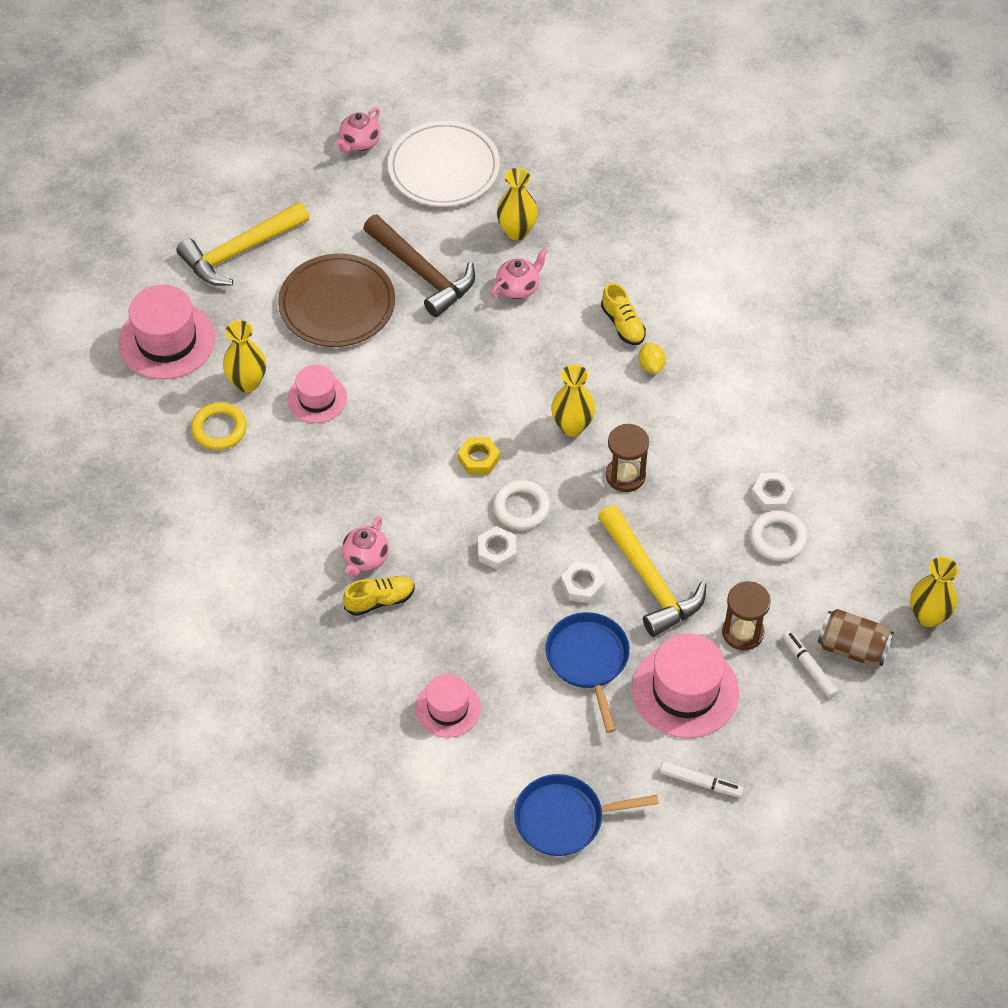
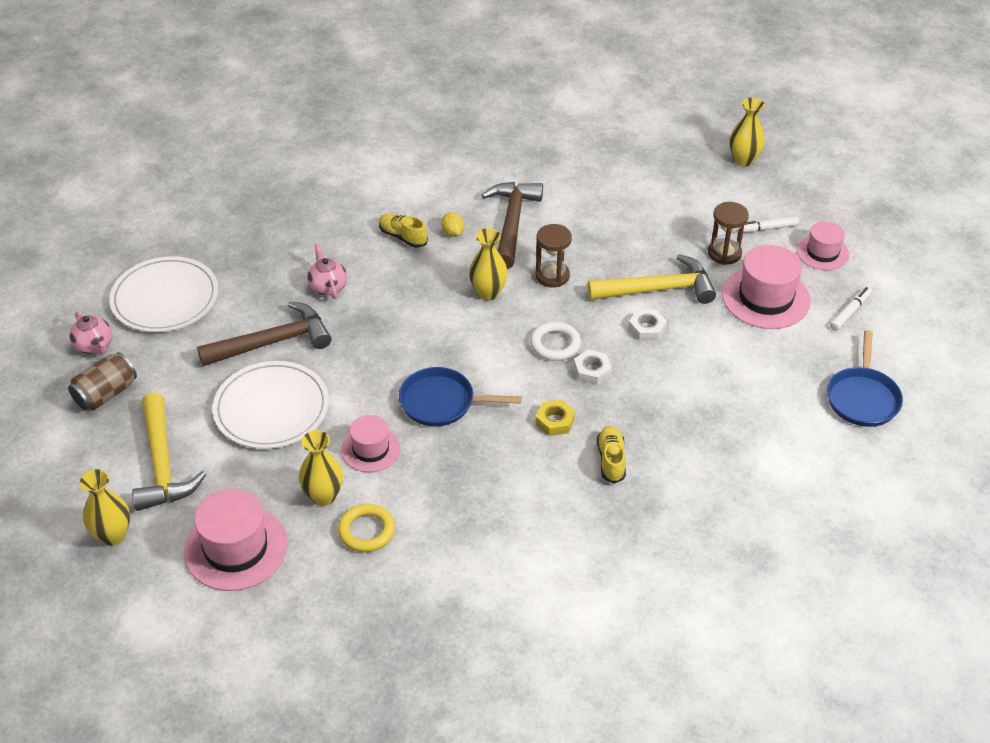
camera: 70 degrees left, 10 degrees down
brown plate [278,254,395,347] -> white plate [212,361,329,449]
pink teapot [342,516,389,577] -> none
pink hat [415,674,481,738] -> pink hat moved to [797,221,849,270]
yellow nut [458,437,500,475] -> yellow nut moved to [536,400,575,436]
yellow vase [497,168,538,240] -> yellow vase moved to [80,469,130,546]
blue pan [545,612,630,733] -> blue pan moved to [399,367,522,426]
yellow shoe [601,283,646,345] -> yellow shoe turned 135 degrees counterclockwise [379,213,428,248]
yellow lemon [639,343,665,374] -> yellow lemon turned 60 degrees clockwise [441,212,464,237]
white ring [750,510,808,561] -> none
white nut [751,473,795,511] -> none
brown can [818,609,894,666] -> brown can moved to [68,352,137,411]
none -> brown hammer [482,182,543,269]

